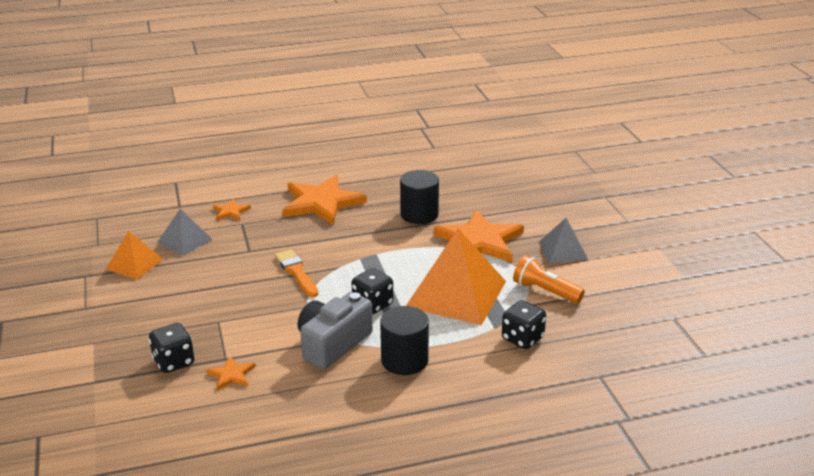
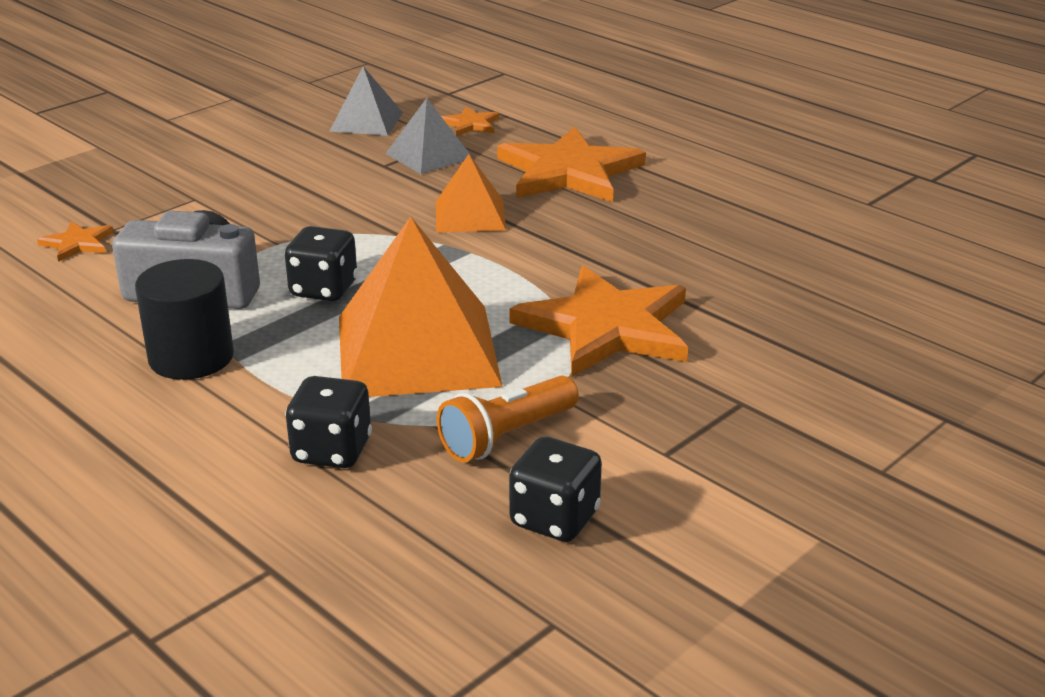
camera: 60 degrees right, 0 degrees up
orange pyramid [105,231,163,280] -> orange pyramid moved to [436,154,506,232]
black dice [149,323,194,373] -> black dice moved to [509,437,602,542]
orange brush [275,249,318,297] -> none
black cylinder [400,170,439,224] -> none
orange flashlight [513,255,585,303] -> orange flashlight turned 135 degrees counterclockwise [437,376,579,462]
grey pyramid [539,218,588,263] -> grey pyramid moved to [385,98,473,174]

